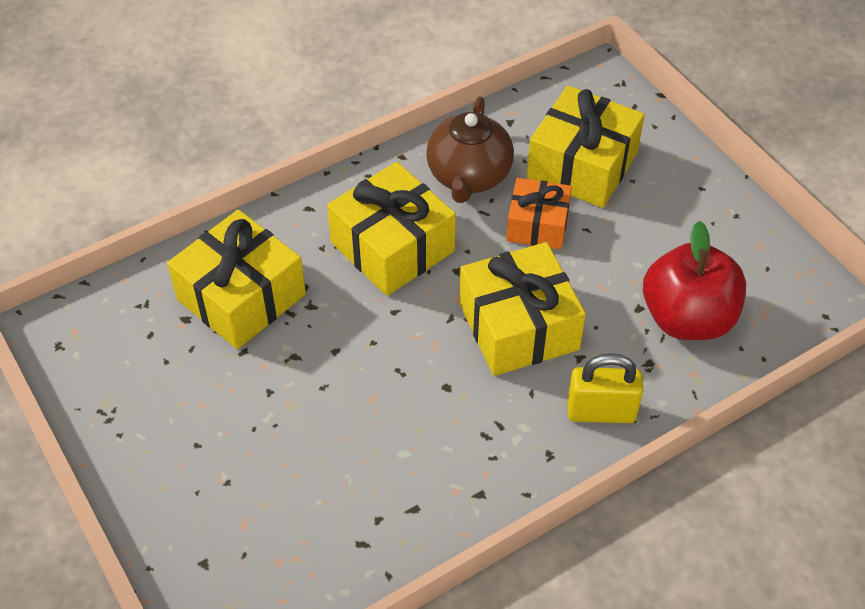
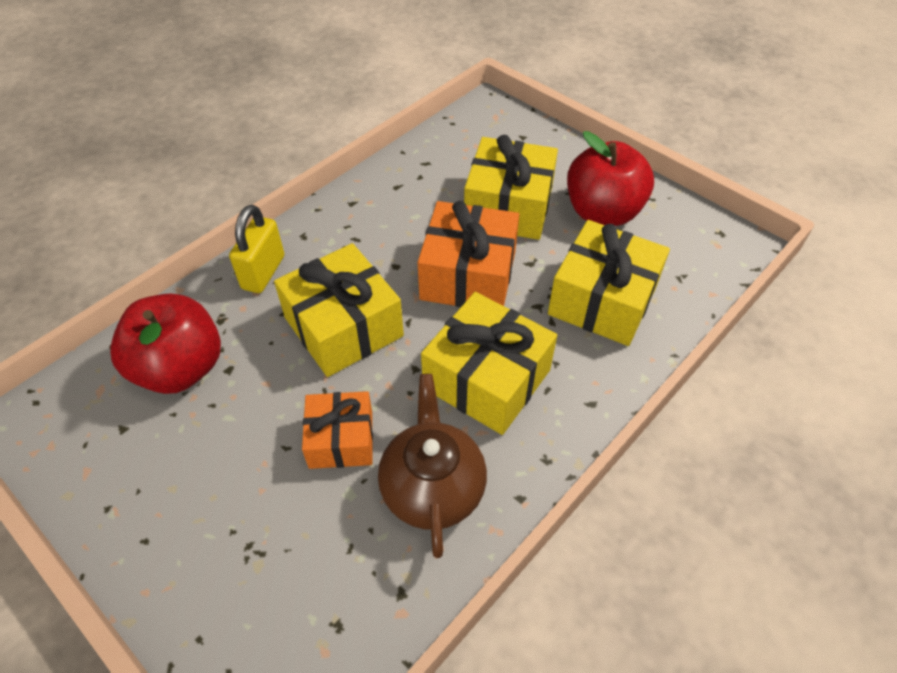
camera: 165 degrees right, 0 degrees up
yellow gift [527,85,645,208] -> yellow gift moved to [464,135,558,240]
yellow padlock [567,354,643,423] -> yellow padlock turned 60 degrees counterclockwise [229,205,284,293]
none -> orange gift [417,201,519,307]
none -> red apple [567,131,654,226]

